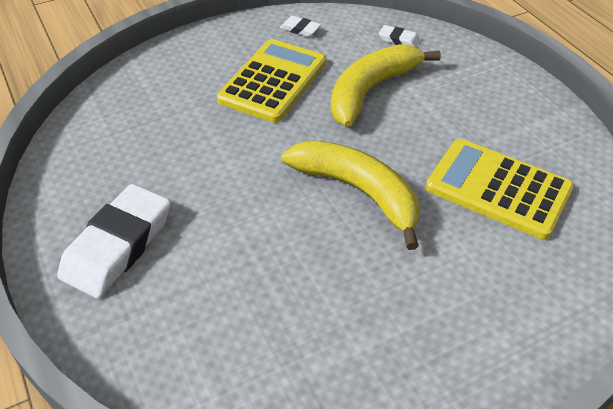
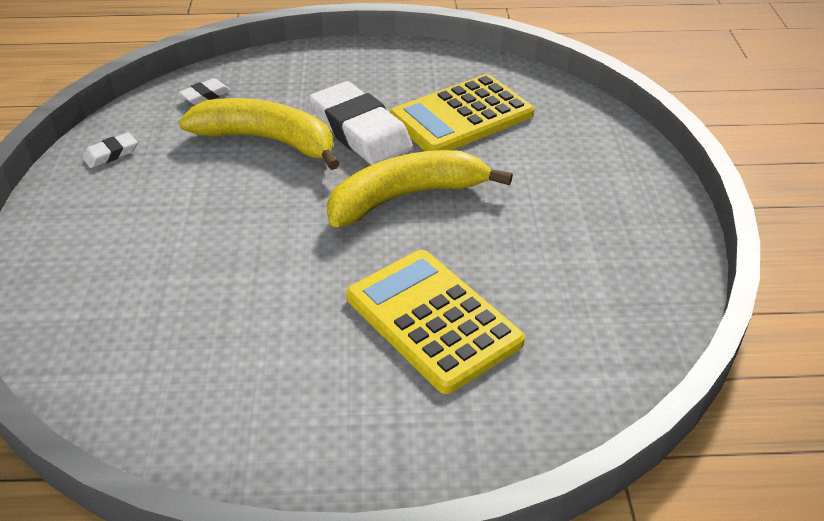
camera: 65 degrees left, 5 degrees down
white eraser [57,184,171,298] -> white eraser moved to [309,81,413,165]
yellow calculator [217,39,326,123] -> yellow calculator moved to [346,250,525,394]
yellow banana [330,44,441,127] -> yellow banana turned 135 degrees clockwise [179,98,340,170]

